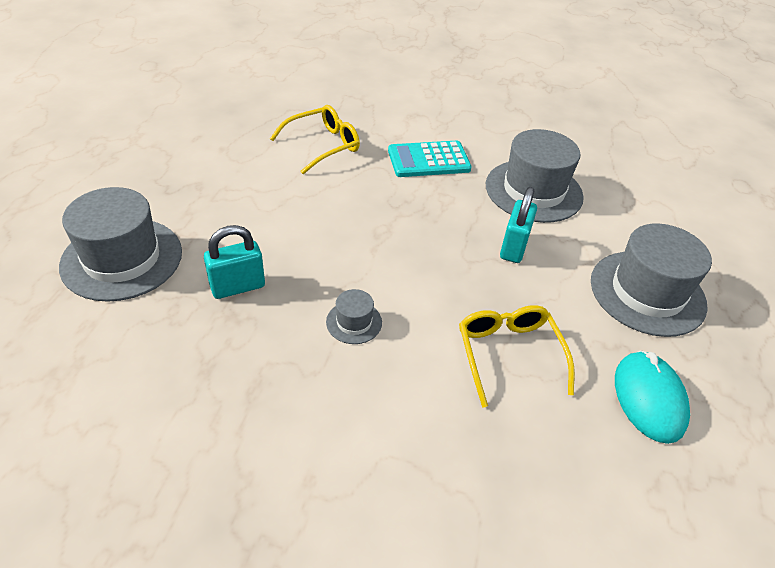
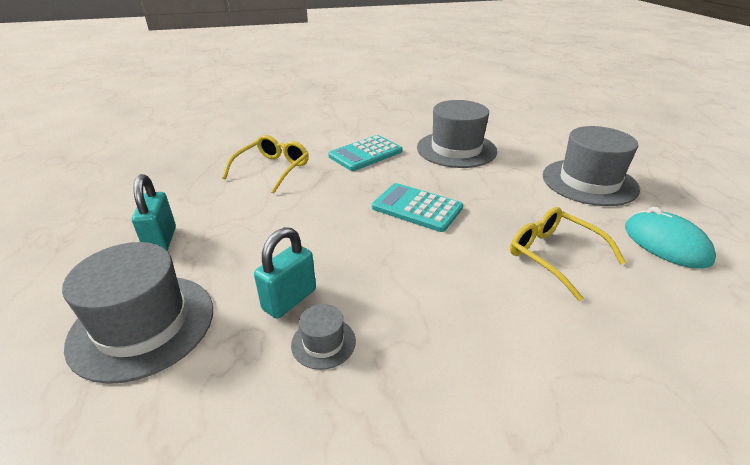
camera: 25 degrees left, 10 degrees down
grey hat [326,289,382,344] -> grey hat moved to [291,304,356,370]
turquoise padlock [500,187,537,263] -> turquoise padlock moved to [132,174,176,250]
none -> turquoise calculator [372,183,463,232]

